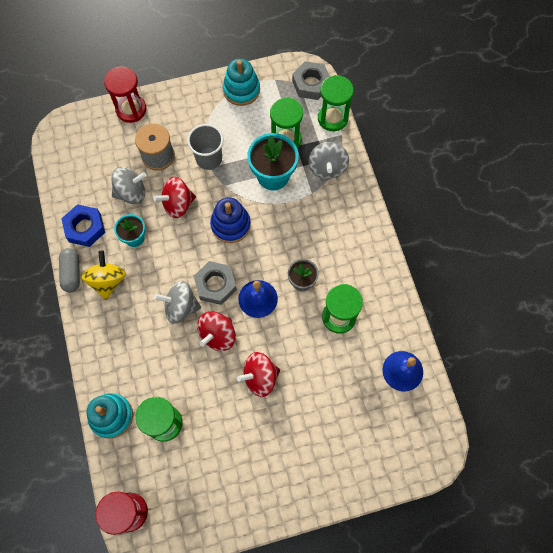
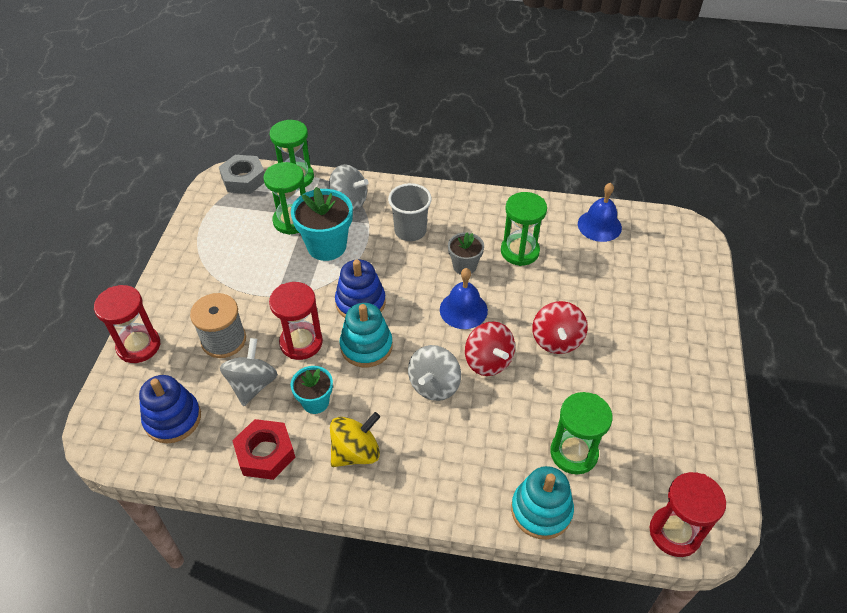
camera: 65 degrees left, 20 degrees down
grey capsule [59,248,80,293] -> none
blue nut [61,204,105,247] -> red nut [232,419,295,480]
yellow spinning top [81,250,125,300] -> yellow spinning top turned 120 degrees clockwise [330,412,380,467]
red spinning top [153,177,196,218] -> red hourglass [269,282,323,360]
grey cup [187,124,224,170] -> grey cup moved to [388,183,432,241]
grey nut [194,261,237,305] -> none
turquoise stacking toy [223,59,260,106] -> turquoise stacking toy moved to [339,303,393,367]
none -> blue stacking toy [139,375,201,444]

